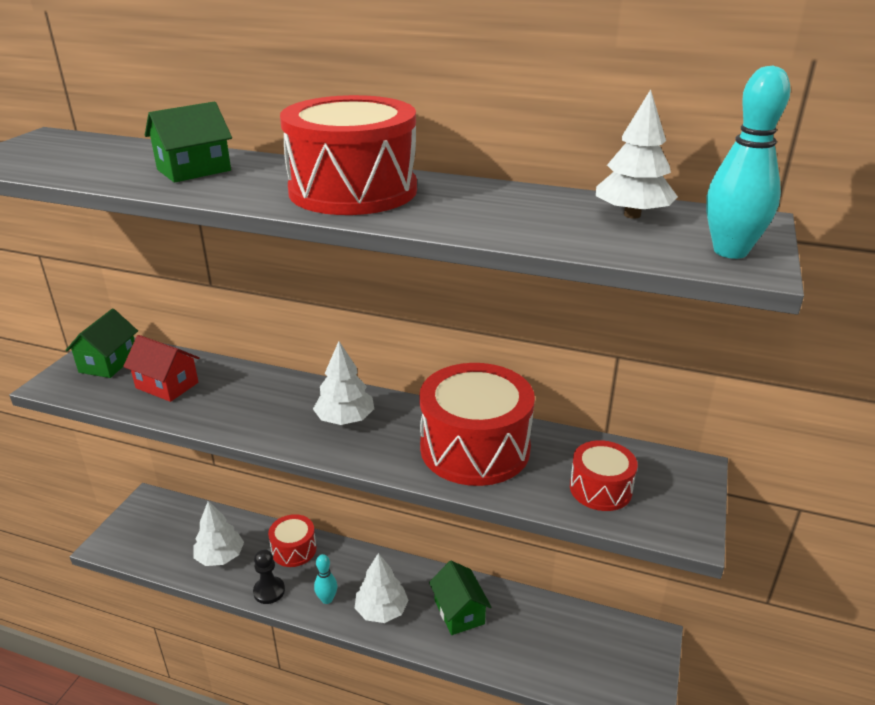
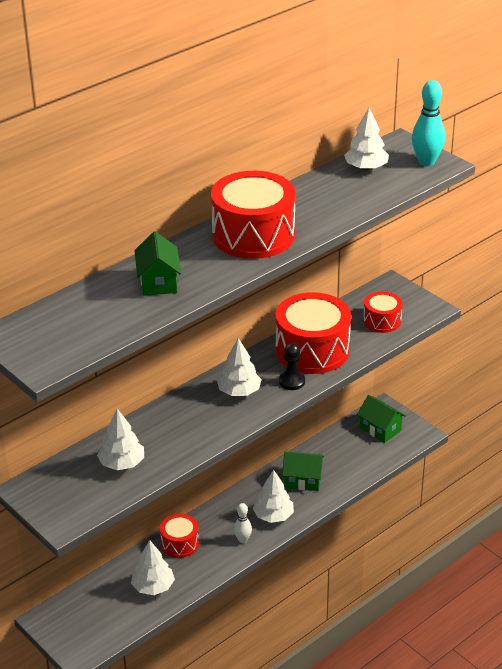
camera: 60 degrees left, 5 degrees up
green house [65,309,138,378] -> green house moved to [357,395,406,443]
red house [123,335,200,402] -> white tree [97,409,144,470]
black pawn [253,549,285,604] -> black pawn moved to [279,343,305,390]
turquoise bowling pin [314,554,337,604] -> white bowling pin [234,503,252,543]

